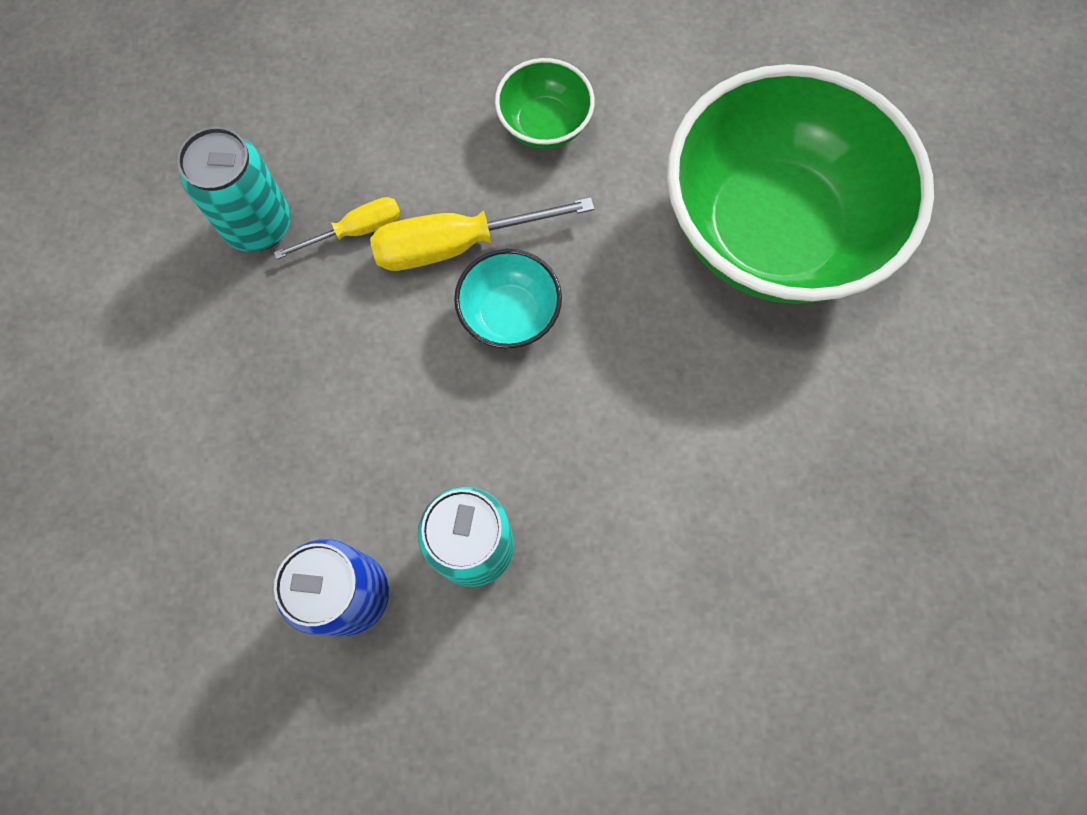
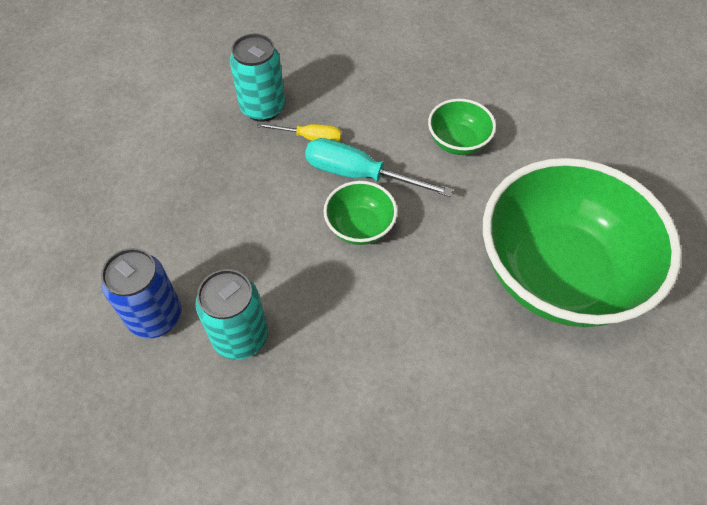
camera: 35 degrees right, 15 degrees down
yellow screwdriver [370,197,594,271] -> turquoise screwdriver [305,138,453,197]
turquoise bowl [454,249,562,349] -> green bowl [324,181,398,245]

